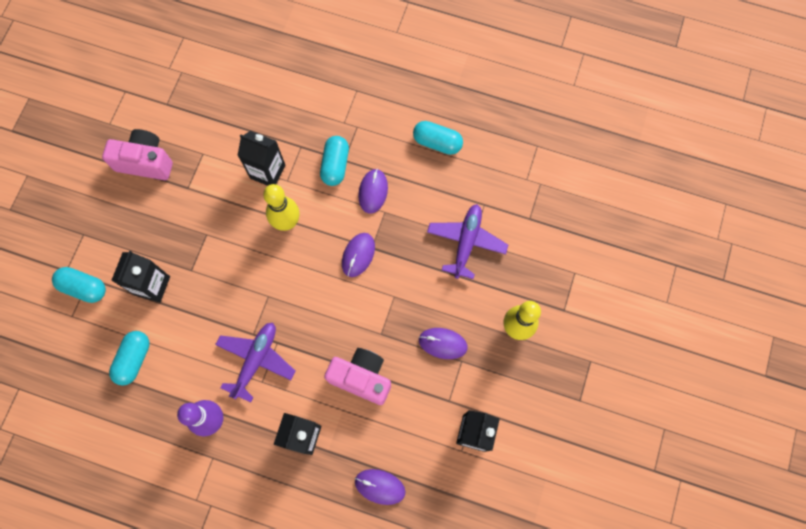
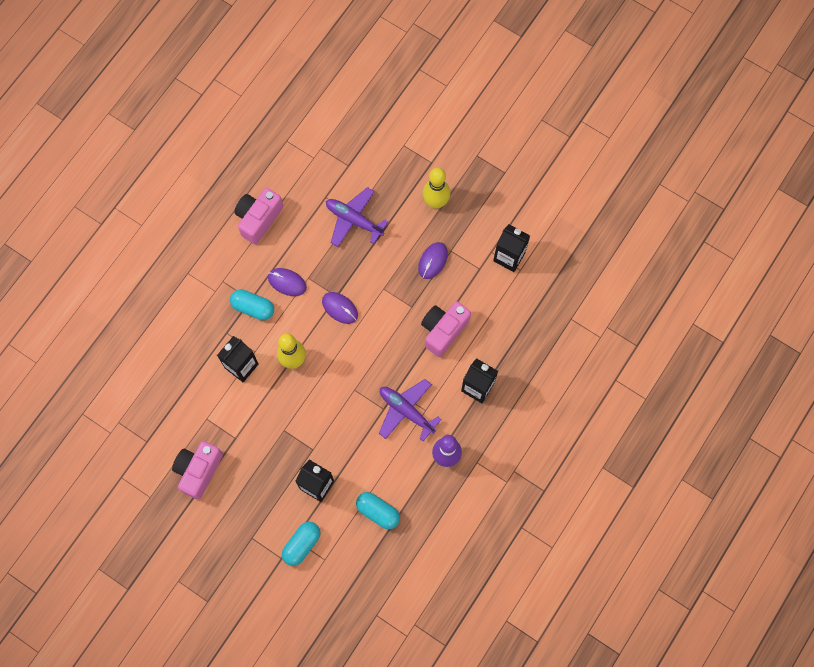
camera: 75 degrees left, 0 degrees up
purple mouse [355,469,406,505] -> none
turquoise capsule [413,121,463,155] -> pink camera [234,188,283,244]

